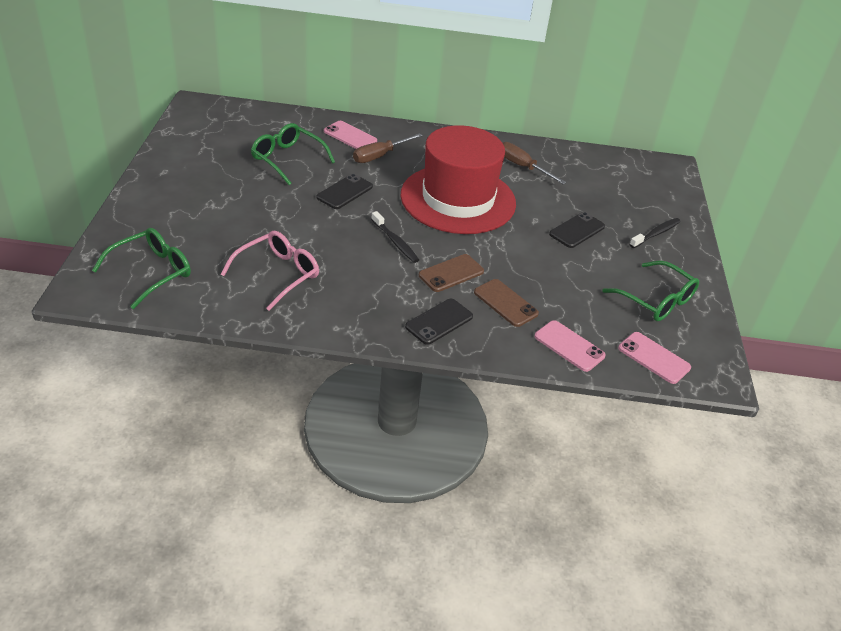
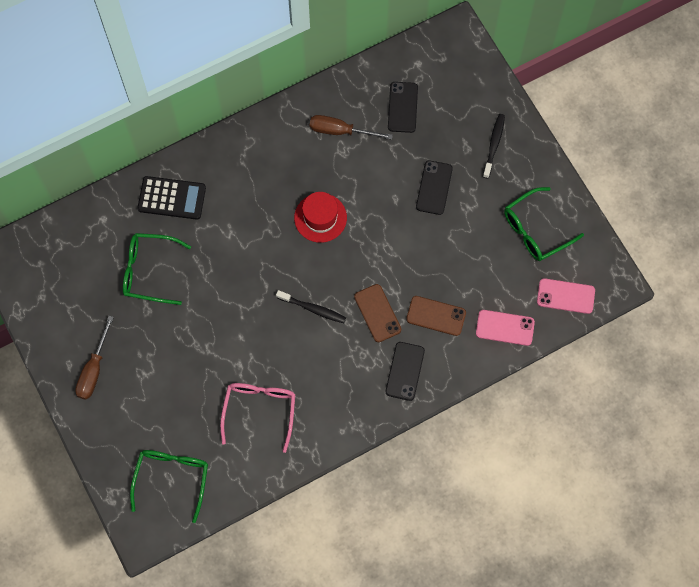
camera: 30 degrees left, 30 degrees up
black phone [316,174,373,209] -> black phone moved to [388,82,418,133]
pink phone [324,121,377,149] -> black calculator [137,176,206,220]
brown screwdriver [353,133,423,163] -> brown screwdriver moved to [75,316,114,400]
red hat [400,125,516,234] -> red hat [294,192,347,243], size x0.47
brown phone [419,254,484,292] -> brown phone turned 45 degrees counterclockwise [354,284,401,342]
green glasses [602,260,699,321] -> green glasses turned 135 degrees clockwise [504,187,584,261]

